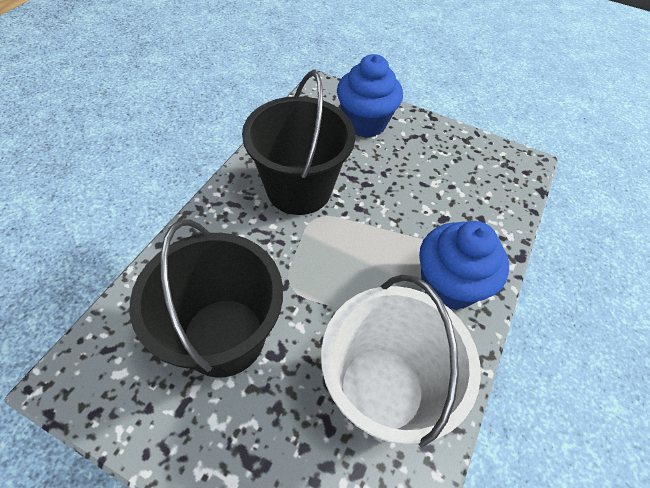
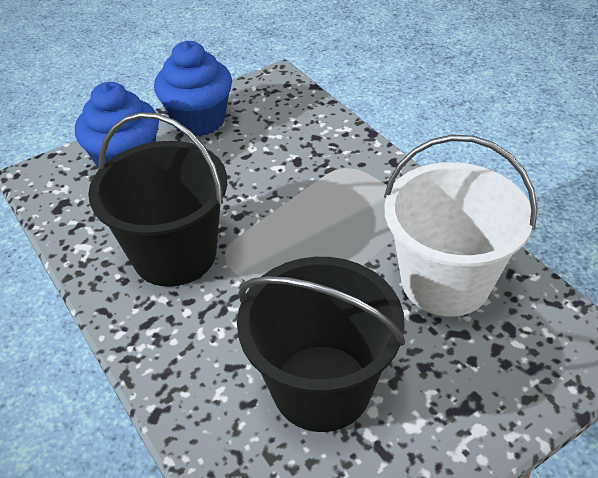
camera: 55 degrees left, 10 degrees down
blue cupcake [419,221,509,310] -> blue cupcake moved to [154,41,232,136]

